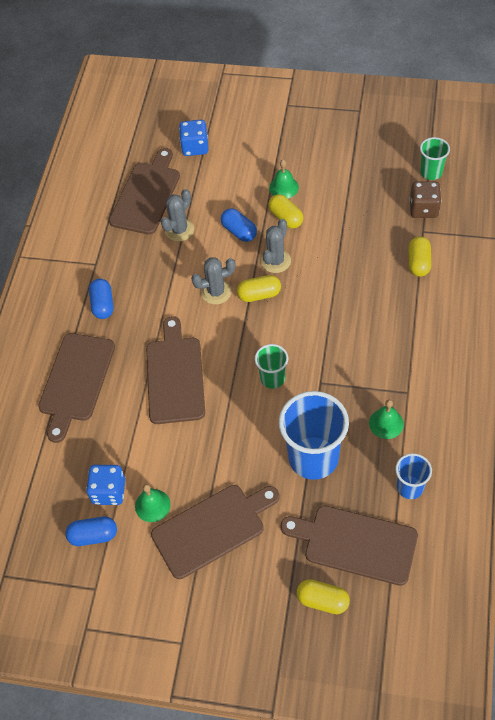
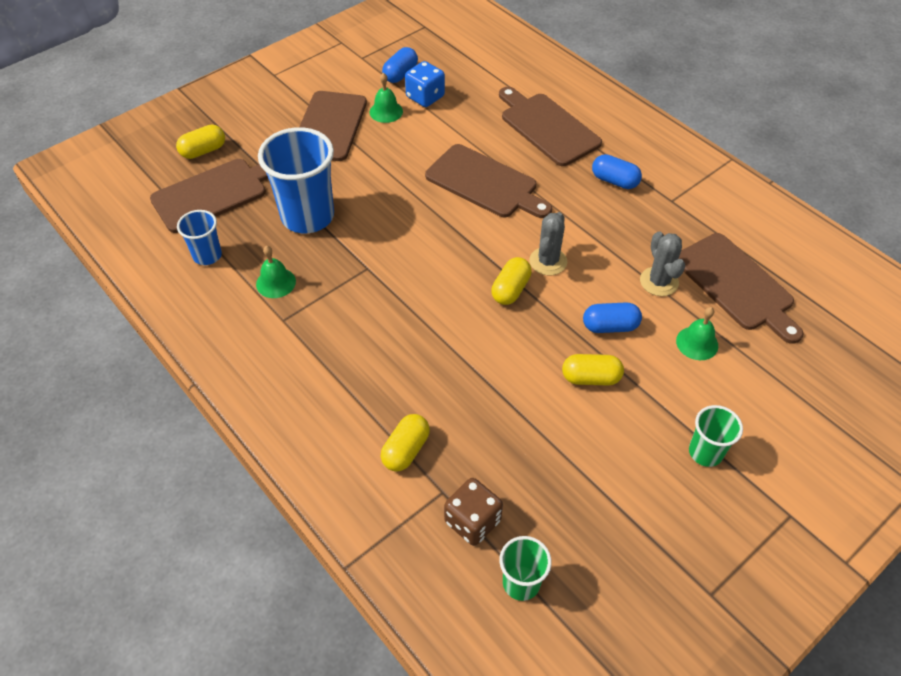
camera: 125 degrees right, 5 degrees down
blue dice [179,120,209,156] -> none
green cup [255,344,288,389] -> green cup moved to [689,405,743,467]
grey cactus [261,219,291,273] -> none
green bell [269,159,299,198] -> green bell moved to [676,307,718,360]
yellow capsule [409,236,432,277] -> yellow capsule turned 75 degrees clockwise [381,414,430,472]

